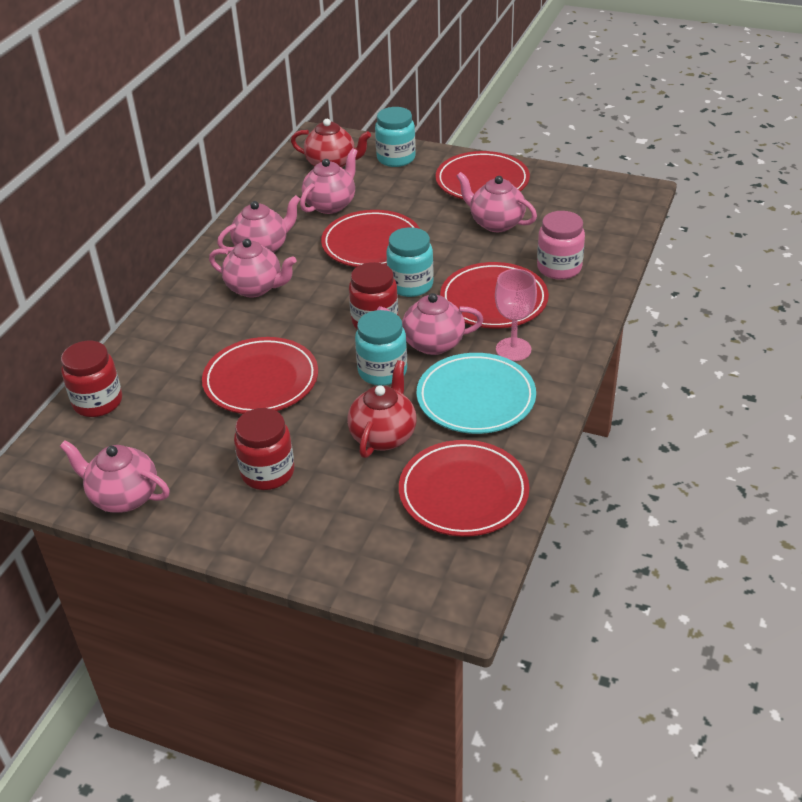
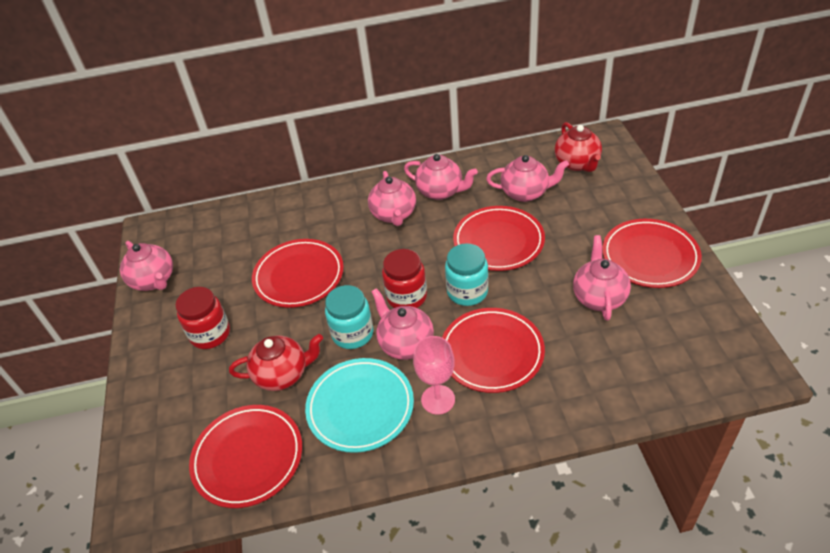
camera: 60 degrees right, 5 degrees up
pink teapot [59,440,170,513] -> pink teapot turned 150 degrees clockwise [120,241,173,291]
red jar [61,341,122,417] -> none
turquoise jar [375,107,416,167] -> none
pink jar [537,211,585,280] -> none

